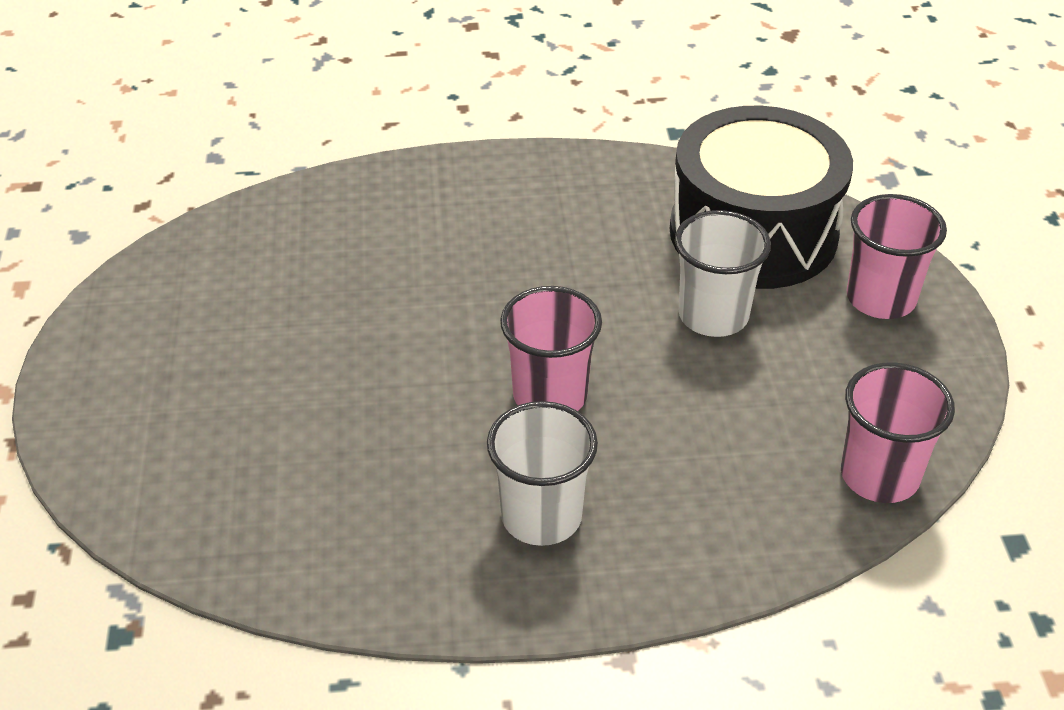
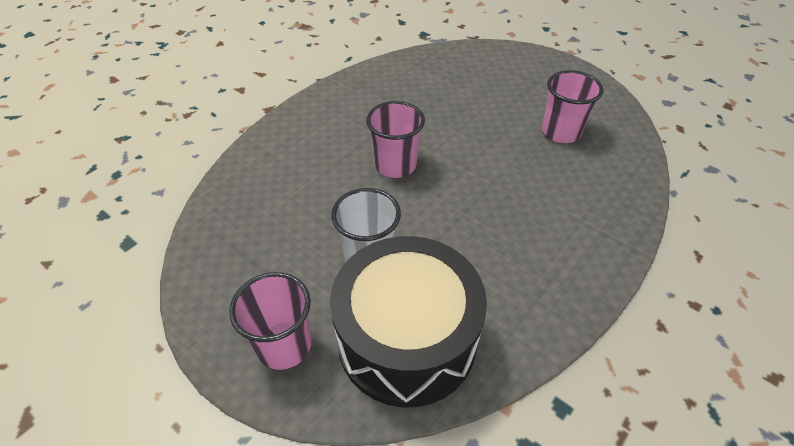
camera: 135 degrees right, 5 degrees up
white cup [487,401,598,546] -> none
pink cup [841,362,955,503] -> pink cup moved to [542,70,603,143]

